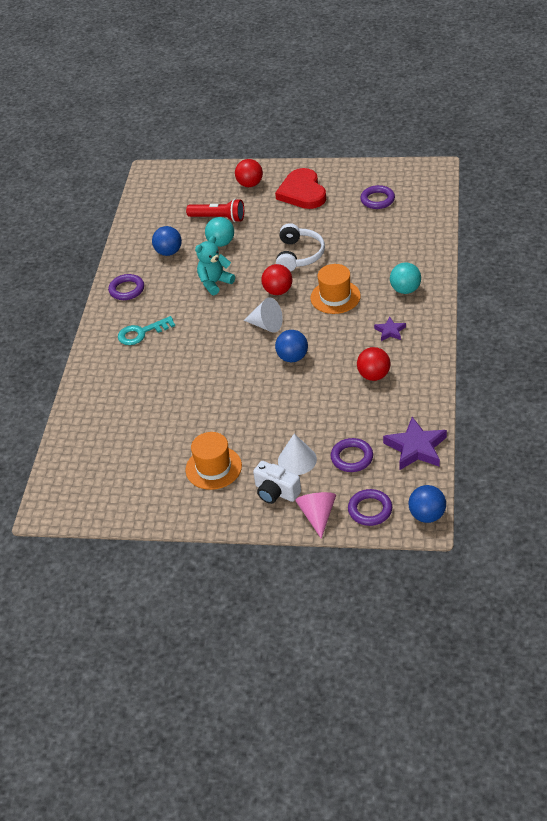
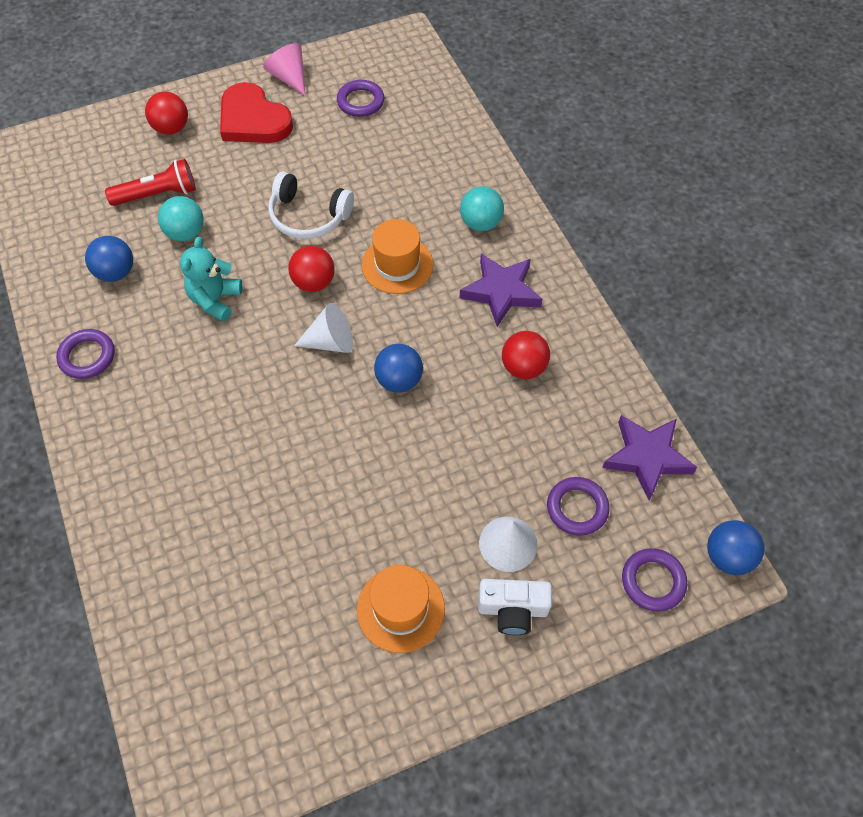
camera: 35 degrees left, 15 degrees up
turquoise key [118,316,175,345] -> none
white headphones [276,223,325,272] -> white headphones turned 135 degrees clockwise [268,172,354,239]
pink cone [295,492,336,539] -> pink cone moved to [263,43,305,96]
purple star [374,316,406,341] -> purple star [460,254,542,327], size x1.84

